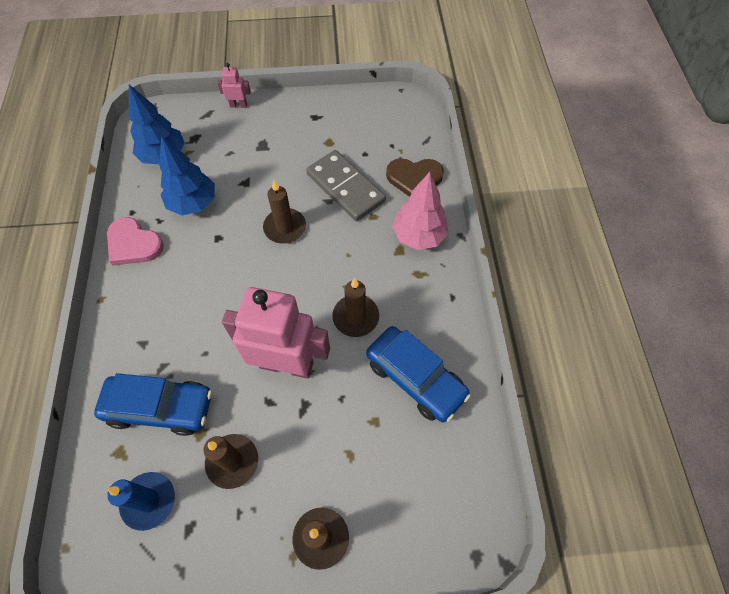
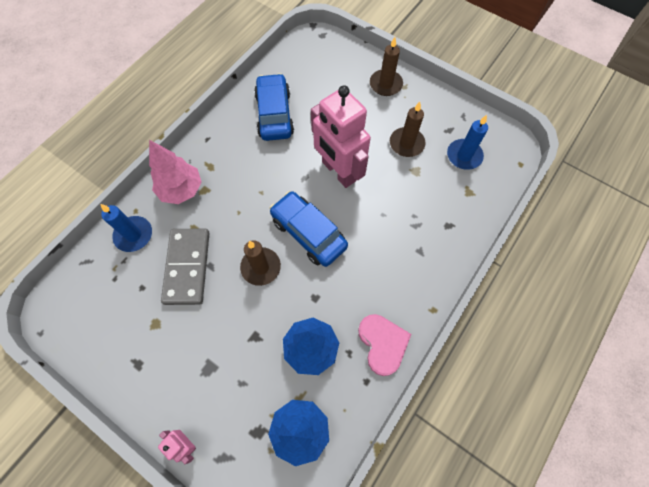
camera: 140 degrees left, 5 degrees up
blue car [94,373,212,436] -> blue car moved to [270,191,348,267]
brown candle [332,278,379,337] -> none
brown heart [386,158,444,197] -> blue candle [100,204,152,252]

